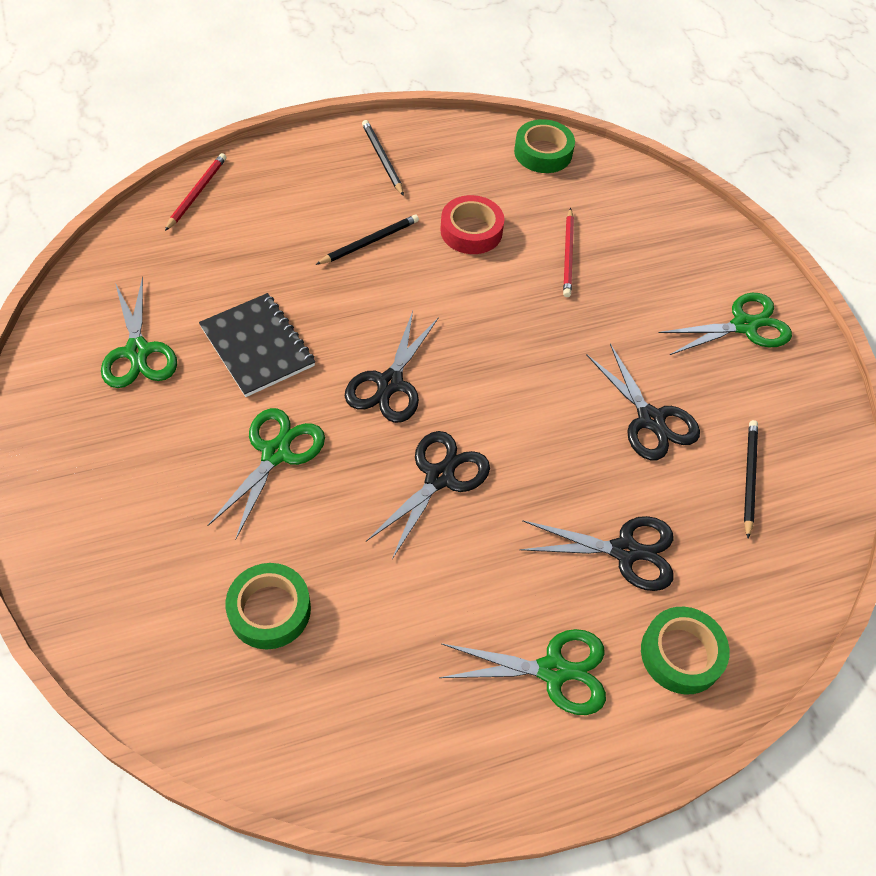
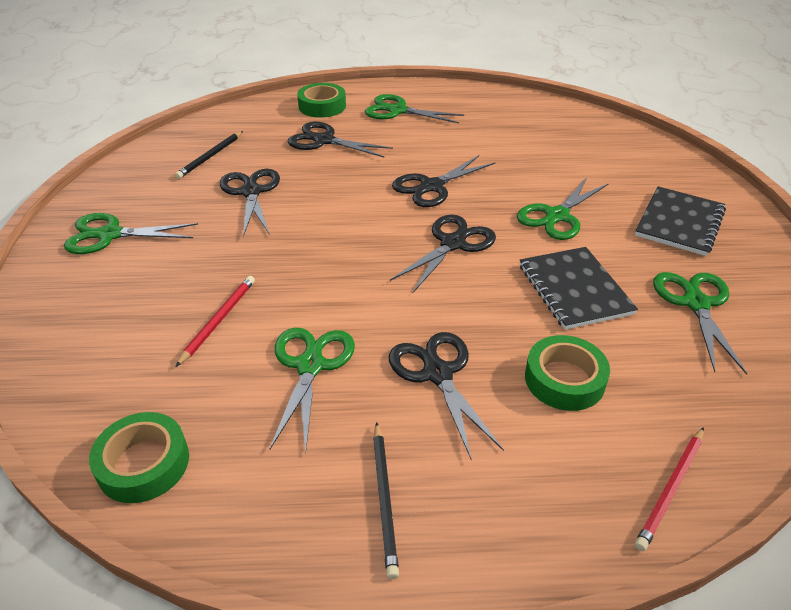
camera: 160 degrees left, 15 degrees down
green tape [225,563,311,649] -> green tape moved to [525,335,610,411]
black pencil [315,215,419,265] -> black scissors [389,332,504,461]
red tape [440,195,505,254] -> green scissors [270,328,355,453]
none -> black notebook [635,186,726,256]

